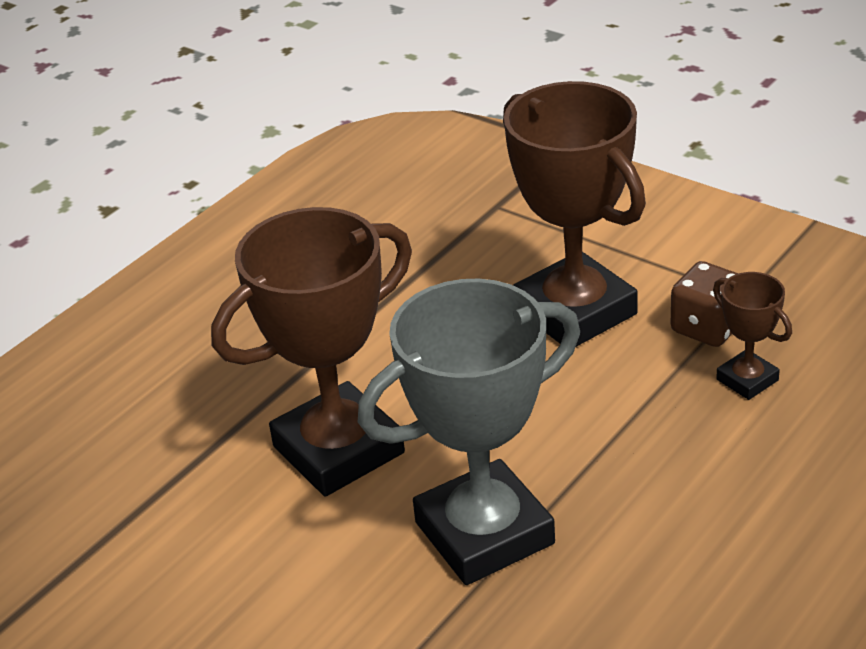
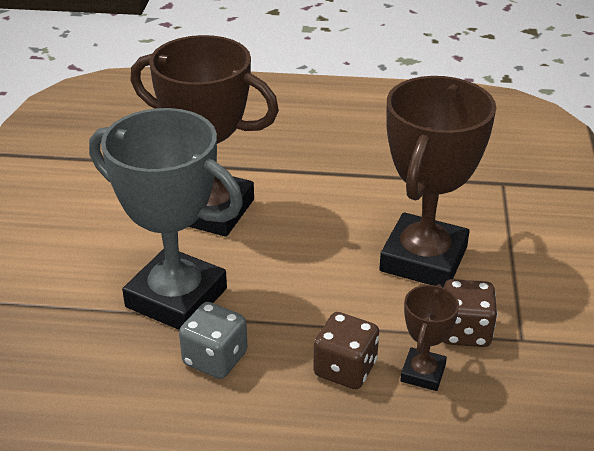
camera: 55 degrees right, 0 degrees up
none -> grey dice [179,302,248,379]
none -> brown dice [313,312,379,389]

